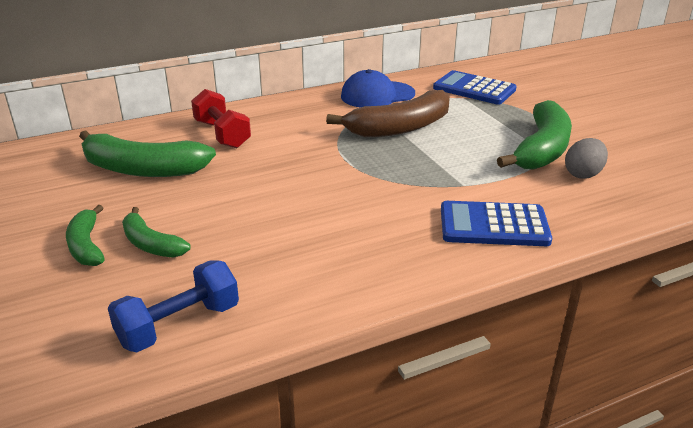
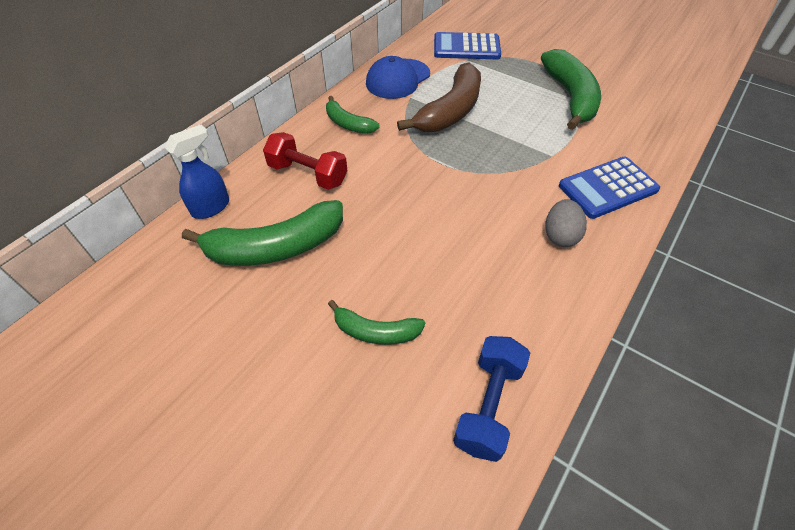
camera: 30 degrees left, 20 degrees up
green banana [66,205,105,266] -> green banana moved to [326,96,380,134]
grey egg [565,138,608,179] -> grey egg moved to [545,199,587,247]
none -> blue spray bottle [165,124,229,219]

